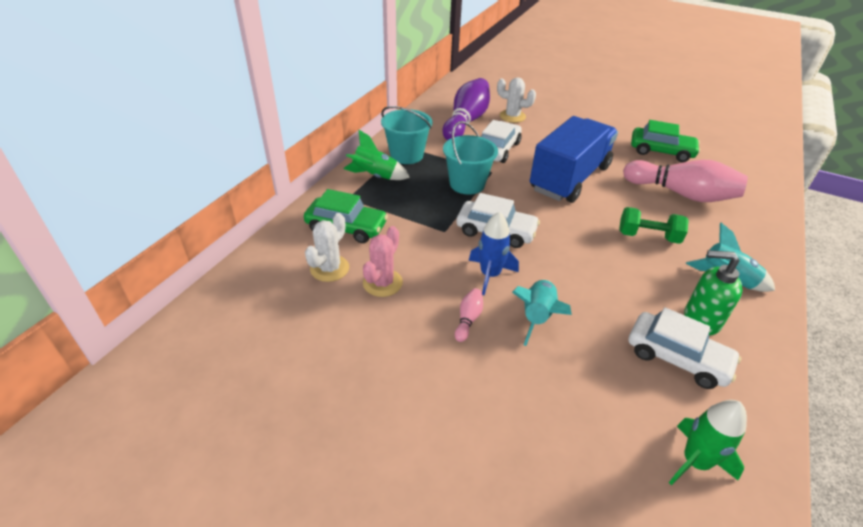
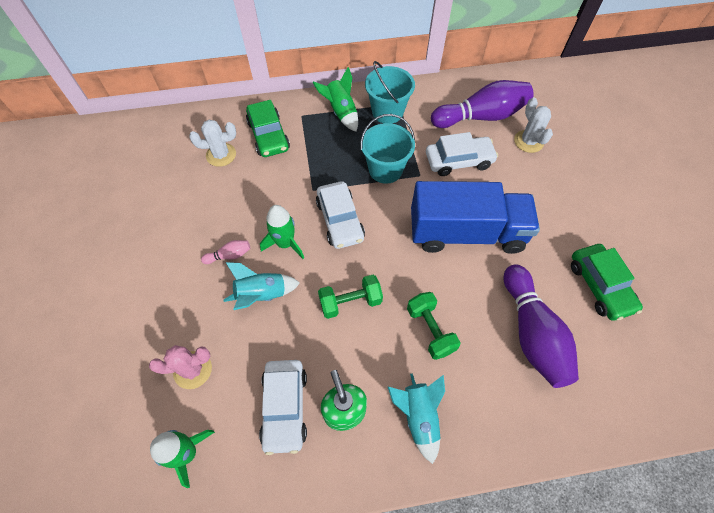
camera: 55 degrees right, 20 degrees up
pink cactus [363,226,403,297] -> pink cactus moved to [149,345,212,389]
blue rocket [469,212,519,295] -> green rocket [260,205,304,259]
pink bowling pin [623,160,748,202] -> purple bowling pin [504,264,579,388]
none -> green dumbbell [318,275,383,319]

